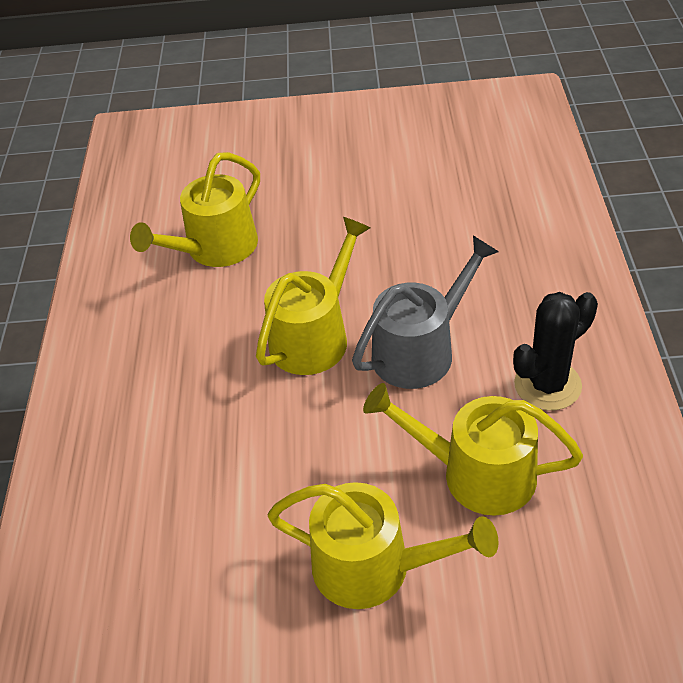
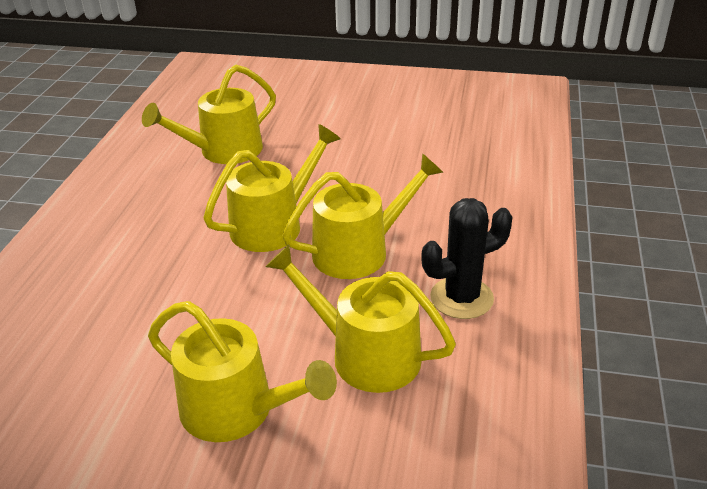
camera: 10 degrees right, 10 degrees down
grey watering can [352,235,499,389] -> yellow watering can [282,153,443,279]

